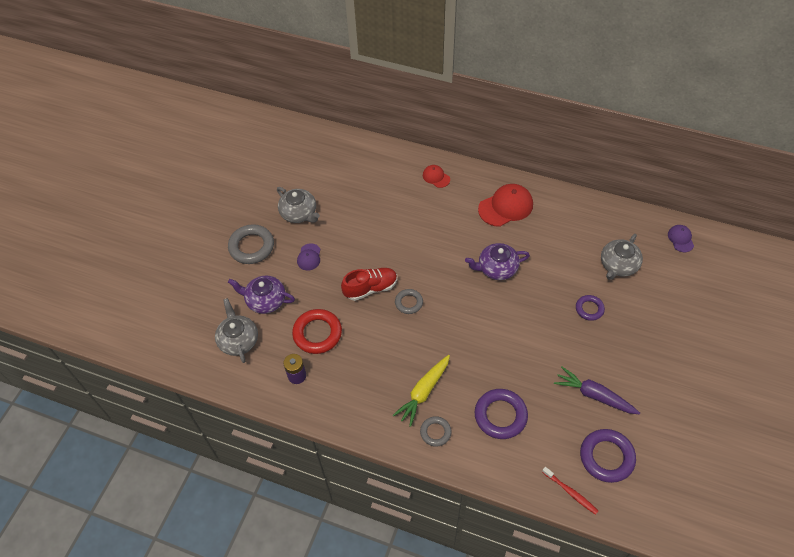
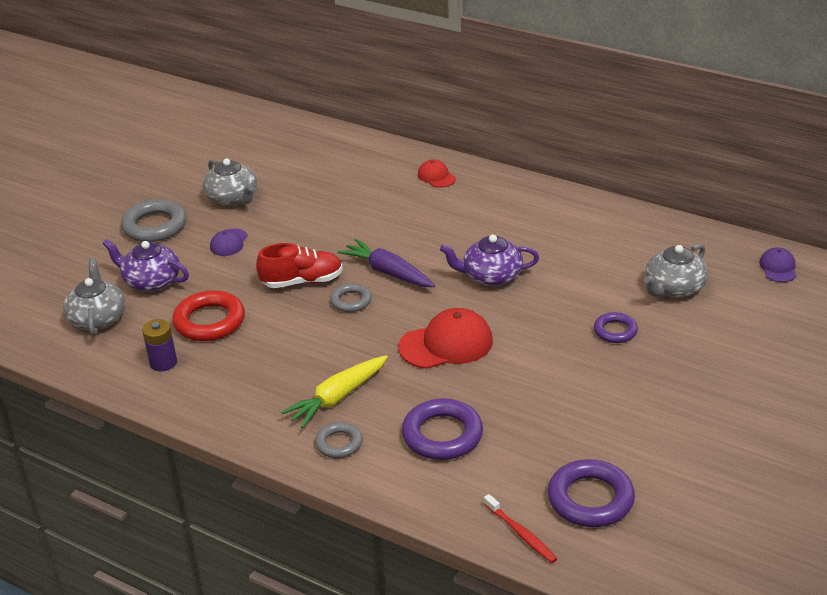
camera: 10 degrees right, 20 degrees down
red cap [478,184,533,227] -> red cap moved to [398,308,493,369]
purple carrot [554,367,640,414] -> purple carrot moved to [338,239,435,287]

